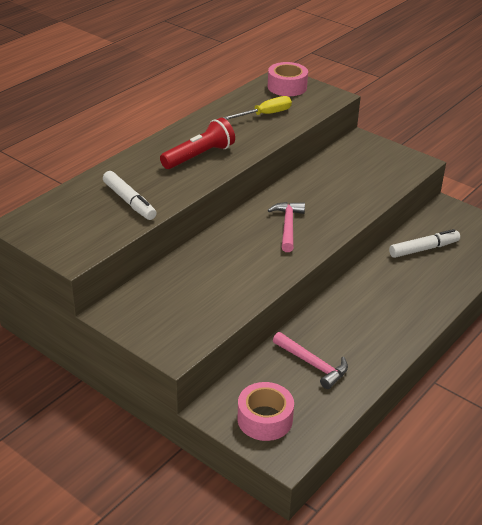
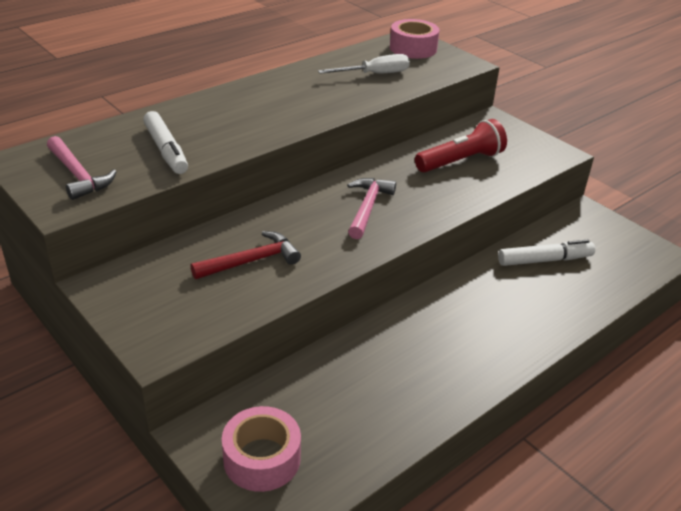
camera: 10 degrees right, 0 degrees up
red flashlight [160,118,235,169] -> red flashlight moved to [415,119,507,172]
yellow screwdriver [223,96,292,120] -> white screwdriver [318,54,410,74]
pink hammer [273,332,348,389] -> pink hammer moved to [47,136,117,200]
none -> red hammer [191,231,301,279]

